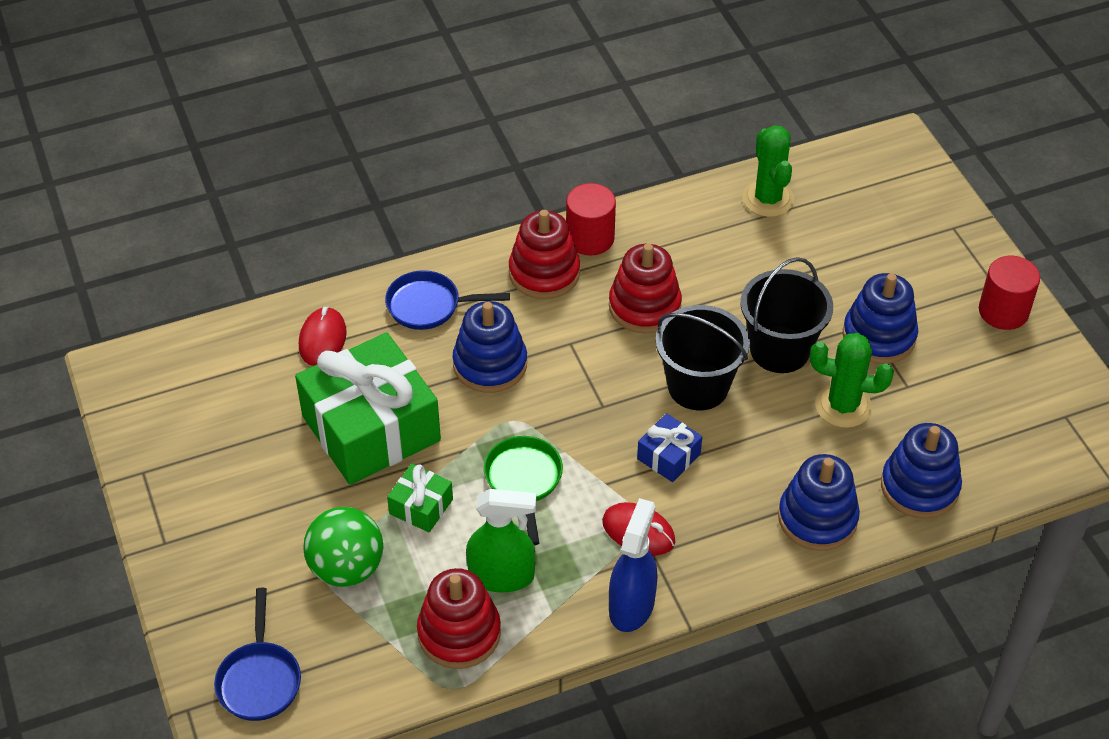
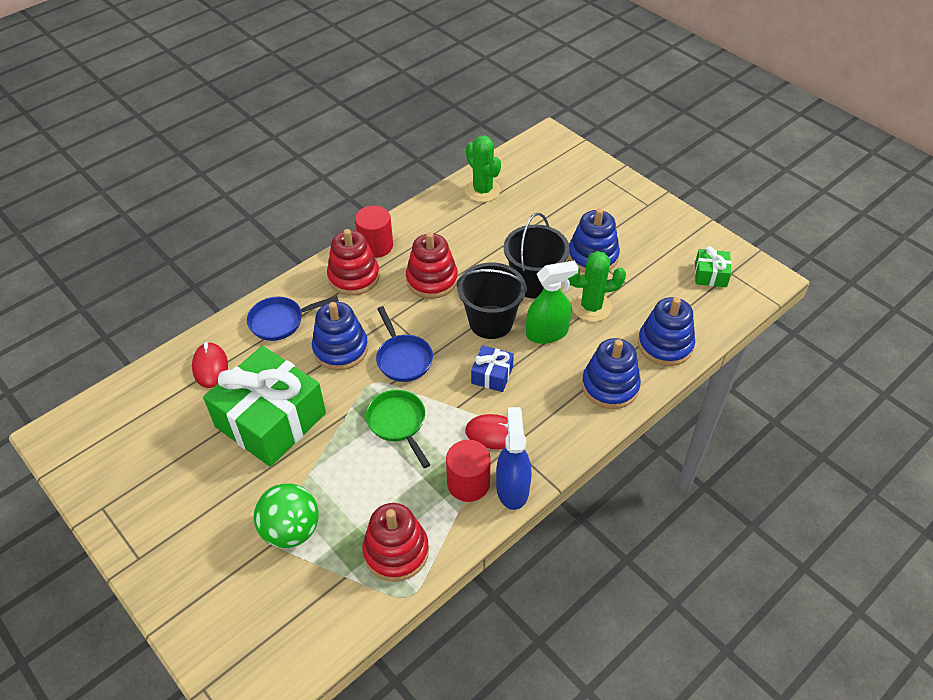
camera: 20 degrees left, 0 degrees up
blue pan [214,588,301,721] -> blue pan moved to [376,306,433,382]
green gift [387,464,453,532] -> green gift moved to [695,246,731,287]
green spray bottle [466,489,536,592] -> green spray bottle moved to [526,261,579,344]
red cylinder [979,256,1040,330] -> red cylinder moved to [446,440,491,502]

